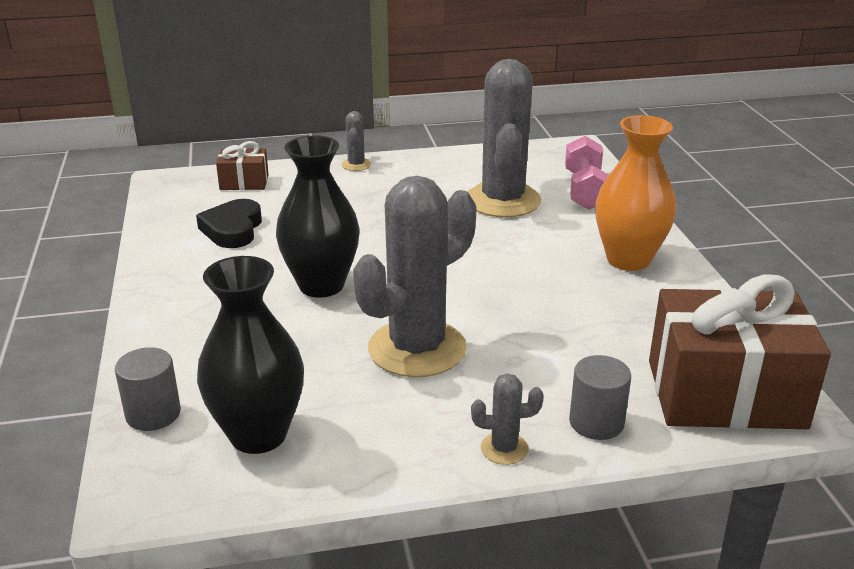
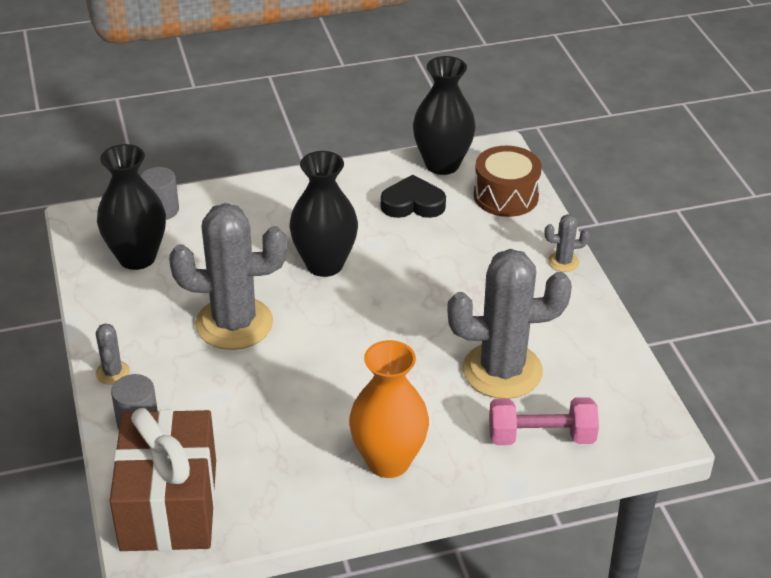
camera: 85 degrees right, 10 degrees up
brown gift [216,141,269,190] -> brown drum [474,146,542,217]
grey cactus [353,176,477,377] -> grey cactus turned 45 degrees counterclockwise [169,203,287,350]
none -> black vase [413,56,476,175]

